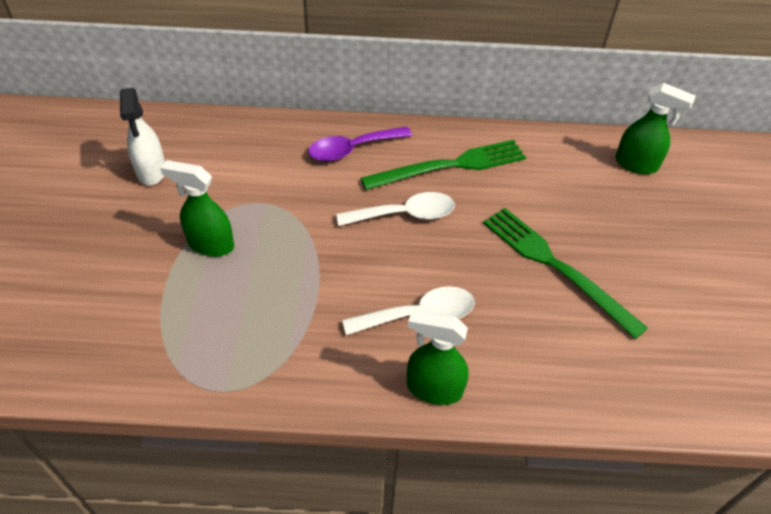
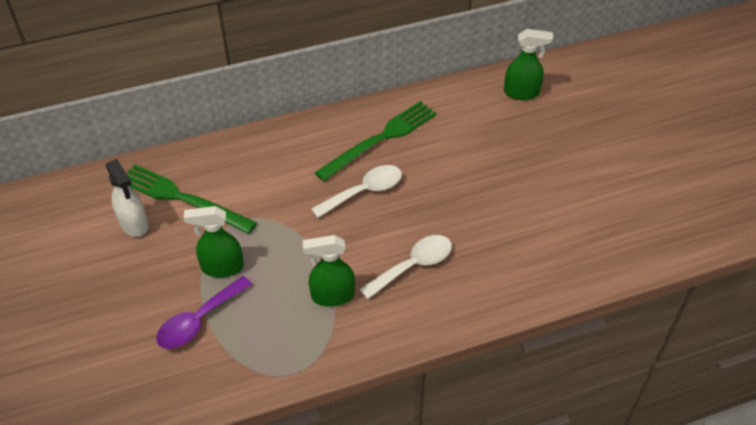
camera: 20 degrees left, 0 degrees up
purple spoon [308,126,412,162] -> purple spoon moved to [156,276,252,349]
green spray bottle [407,309,469,405] -> green spray bottle moved to [302,235,355,307]
green fork [483,208,648,339] -> green fork moved to [127,164,257,234]

